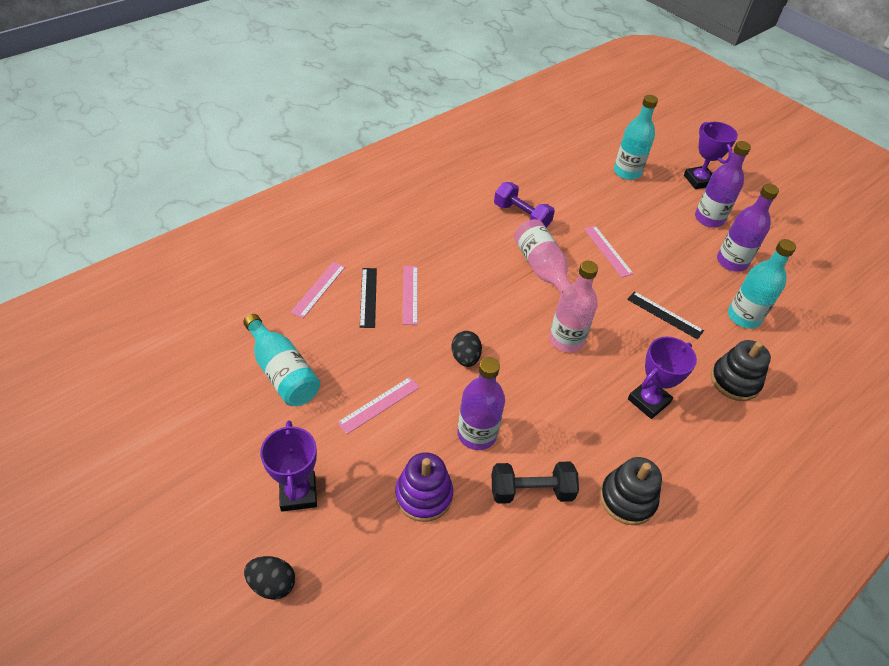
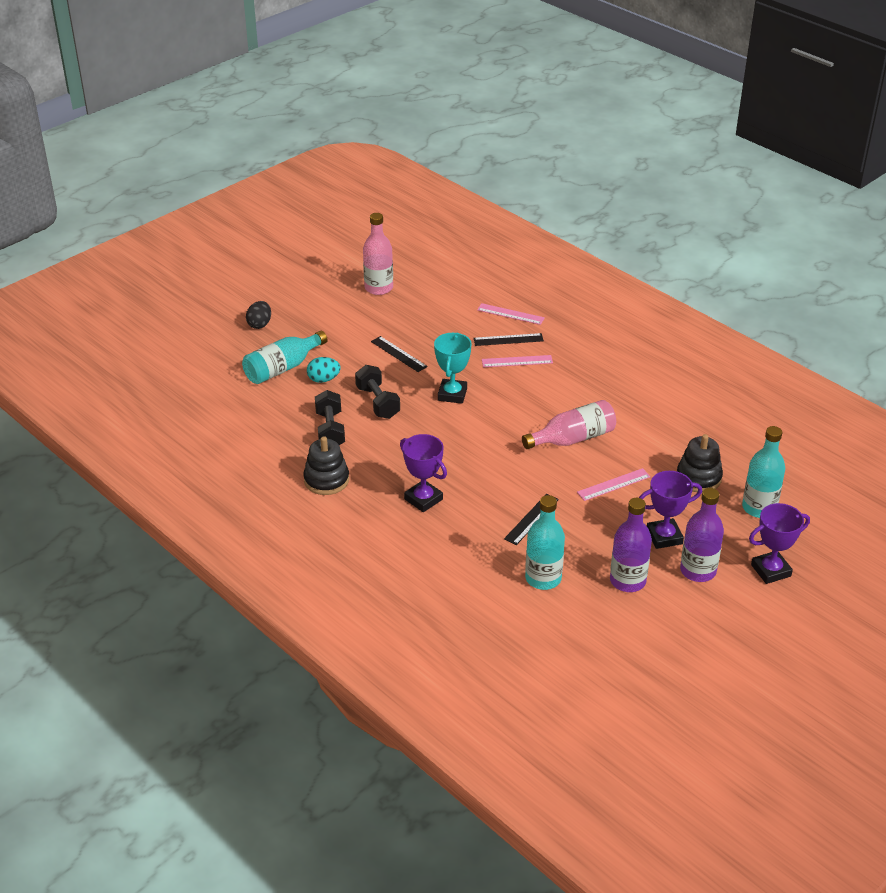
camera: 90 degrees right, 10 degrees down
turquoise bottle [243,314,320,406] -> turquoise bottle moved to [242,331,328,384]
purple trophy [260,420,317,512] -> purple trophy moved to [639,471,702,549]
pink ruler [337,377,420,434] -> black ruler [371,336,428,372]
purple stacking toy [395,452,453,522] -> turquoise egg [307,357,341,383]
black egg [451,331,482,367] -> turquoise trophy [434,332,472,404]
purple bottle [457,357,505,450] -> black dumbbell [355,365,400,419]
purple dumbbell [494,182,555,228] -> none
pink bottle [549,261,598,352] -> pink bottle moved to [363,213,393,295]
black stacking toy [711,340,771,401] -> black stacking toy moved to [677,434,723,492]

